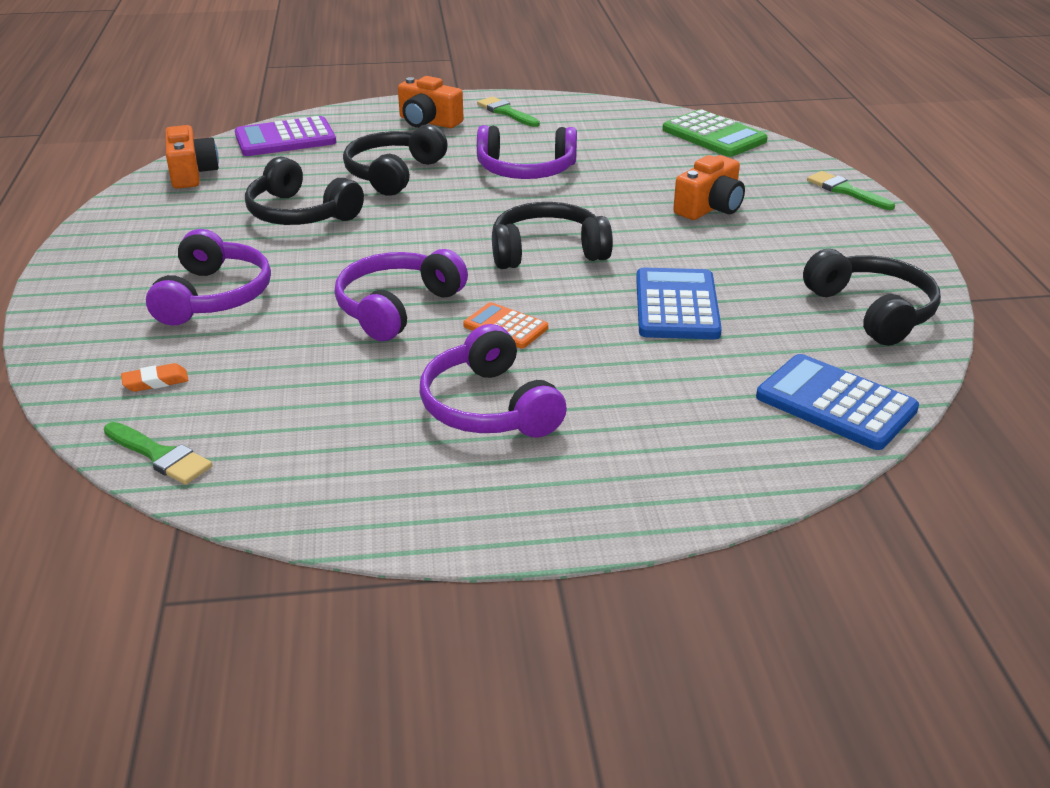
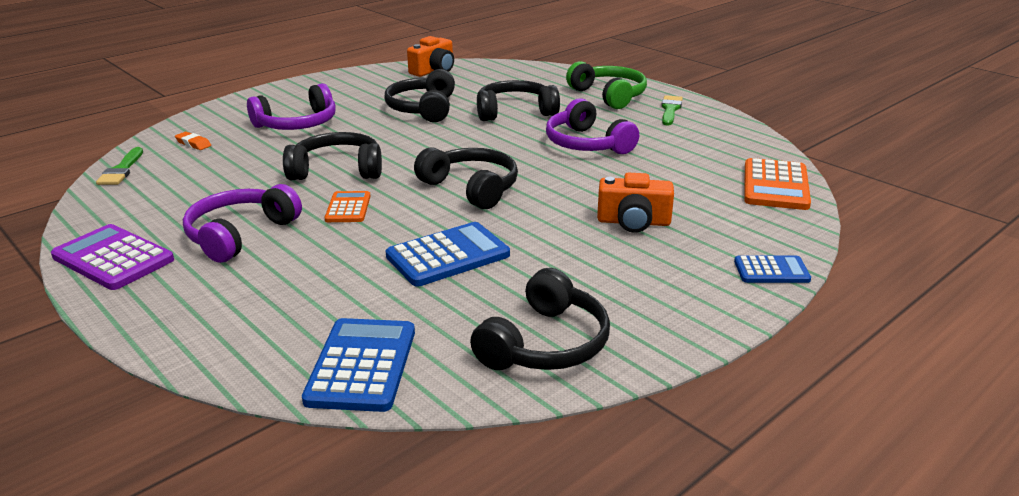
camera: 55 degrees right, 5 degrees down
purple calculator [235,116,336,156] -> purple calculator moved to [51,224,174,290]
purple headphones [335,249,468,341] -> black headphones [283,132,382,180]
orange camera [398,76,464,128] -> green headphones [566,61,647,109]
green calculator [662,109,768,157] -> orange calculator [744,158,811,210]
green brush [807,171,895,210] -> blue calculator [734,255,811,283]

